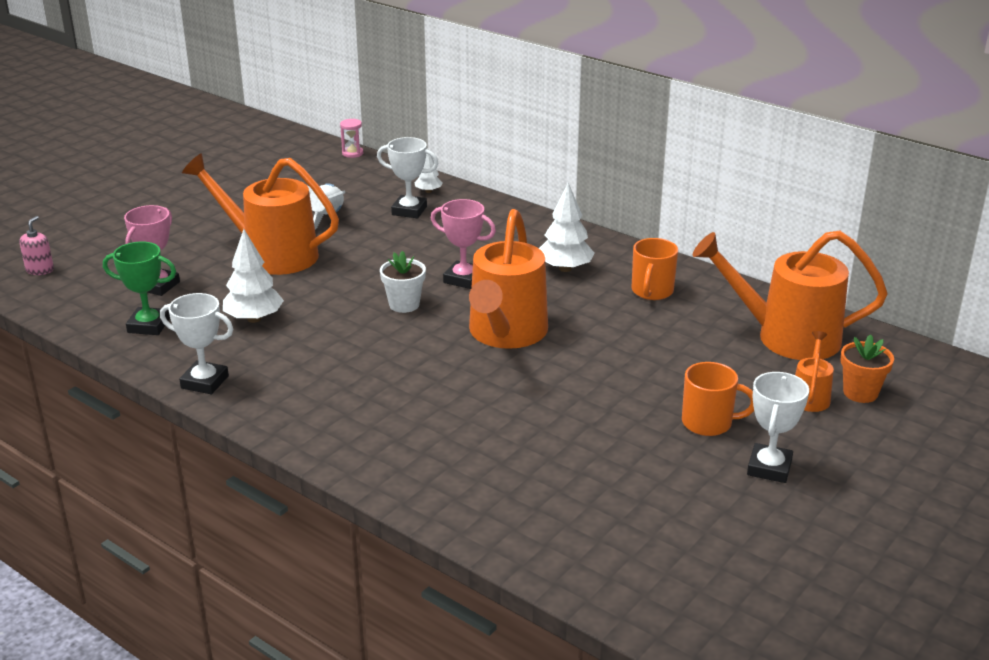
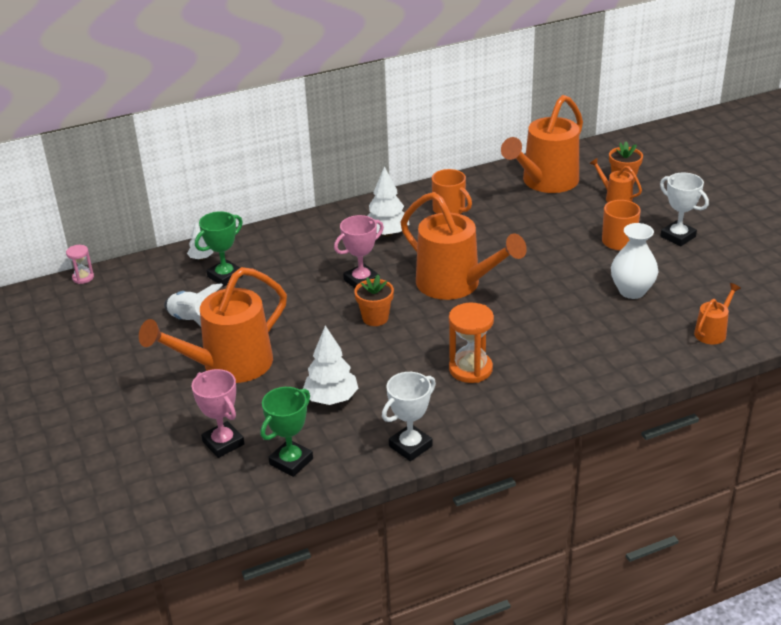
camera: 60 degrees left, 5 degrees up
pink soap dispenser [19,216,54,275] -> none
white trophy [377,137,439,218] -> green trophy [195,211,243,287]
white flower pot [380,251,426,313] -> orange flower pot [354,275,394,326]
none -> orange hourglass [449,303,494,383]
none -> white vase [611,223,658,299]
none -> orange watering can [694,283,741,345]

